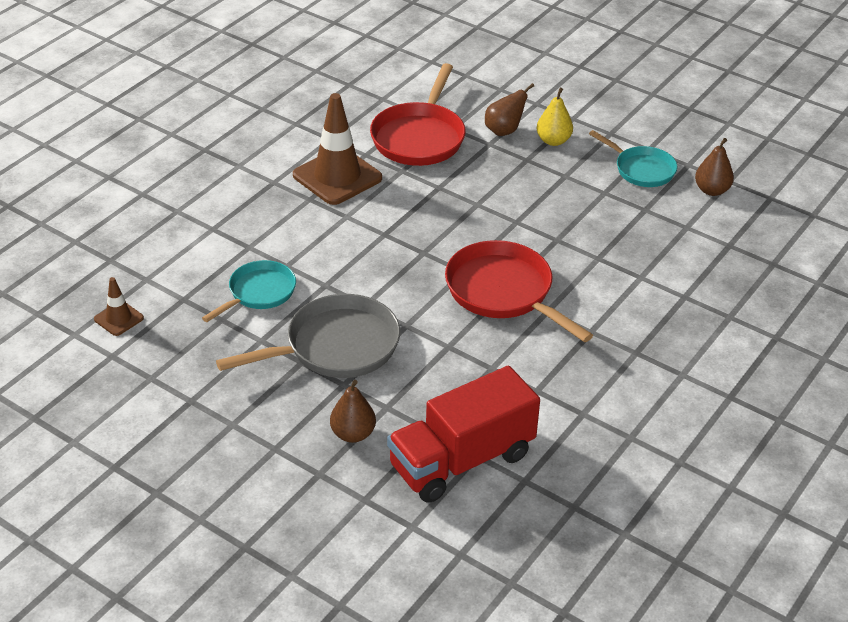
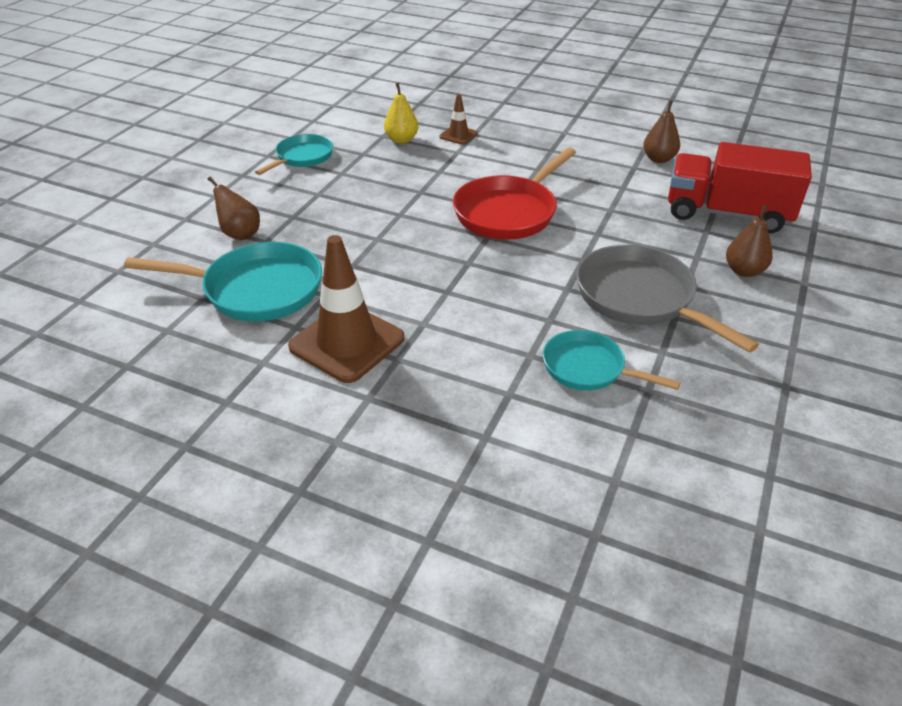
camera: 100 degrees left, 0 degrees up
brown traffic cone [94,277,144,336] -> brown traffic cone moved to [439,94,478,145]
red pan [370,63,465,166] -> turquoise pan [124,242,322,321]
red truck [387,366,540,503] -> red truck turned 150 degrees clockwise [668,142,812,233]
yellow pear [537,87,573,146] -> yellow pear moved to [384,83,418,144]
brown pear [695,138,734,196] -> brown pear moved to [643,100,680,163]

